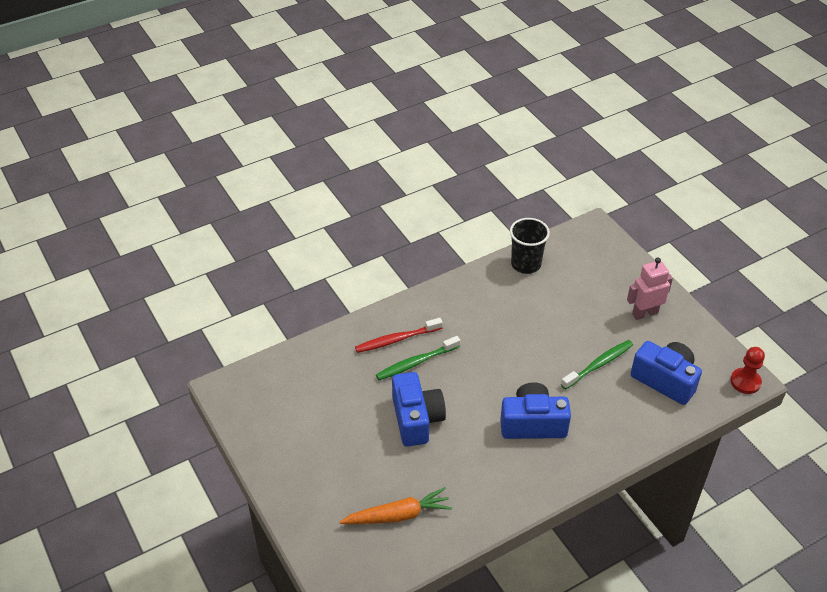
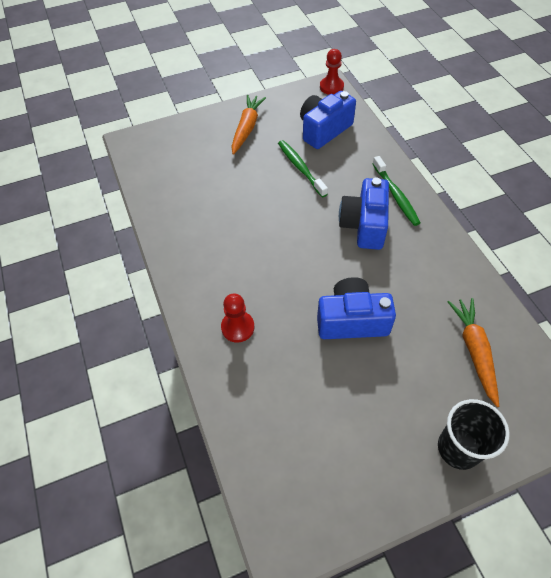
camera: 80 degrees left, 10 degrees up
red toothbrush [355,318,443,353] -> red pawn [221,293,255,342]
green toothbrush [376,336,460,380] -> green toothbrush moved to [373,156,420,226]
black cup [510,218,550,274] -> black cup moved to [438,399,510,470]
pink robot [627,258,673,320] -> orange carrot [231,95,266,155]

